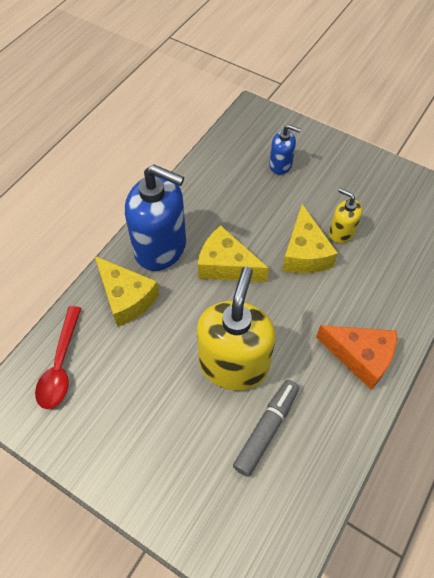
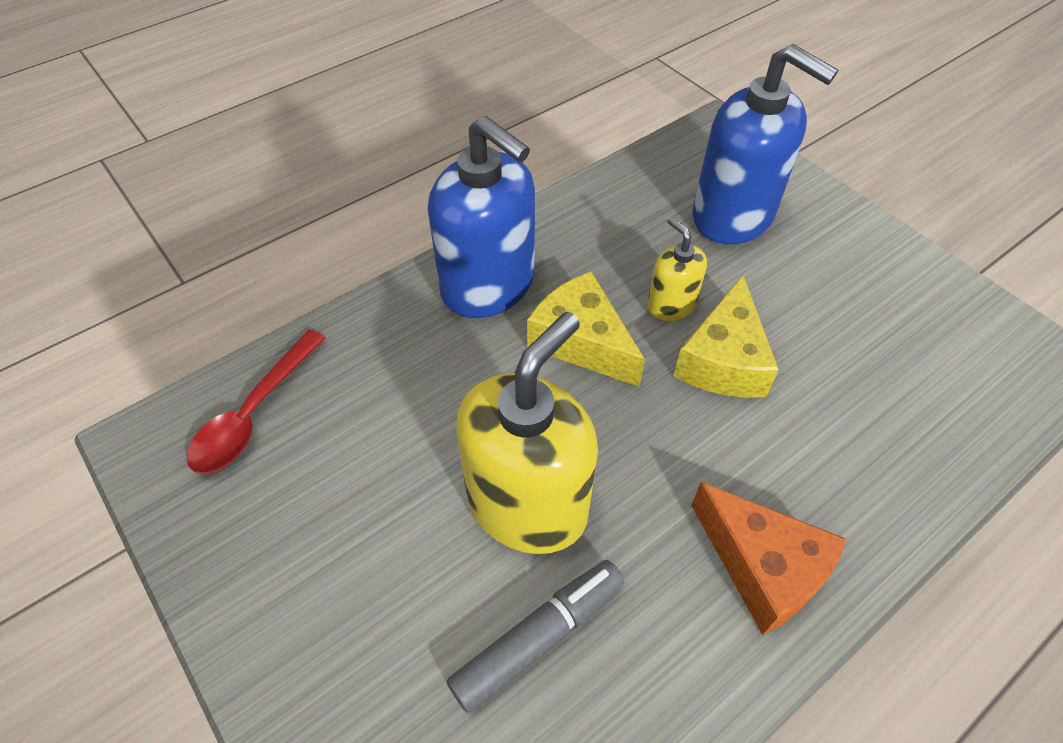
camera: 20 degrees right, 5 degrees down
yellow cheese [95,256,159,327] -> none
blue soap dispenser [269,124,301,175] -> blue soap dispenser [692,44,838,244], size x2.02
yellow soap dispenser [329,188,363,243] -> yellow soap dispenser moved to [647,217,707,321]

